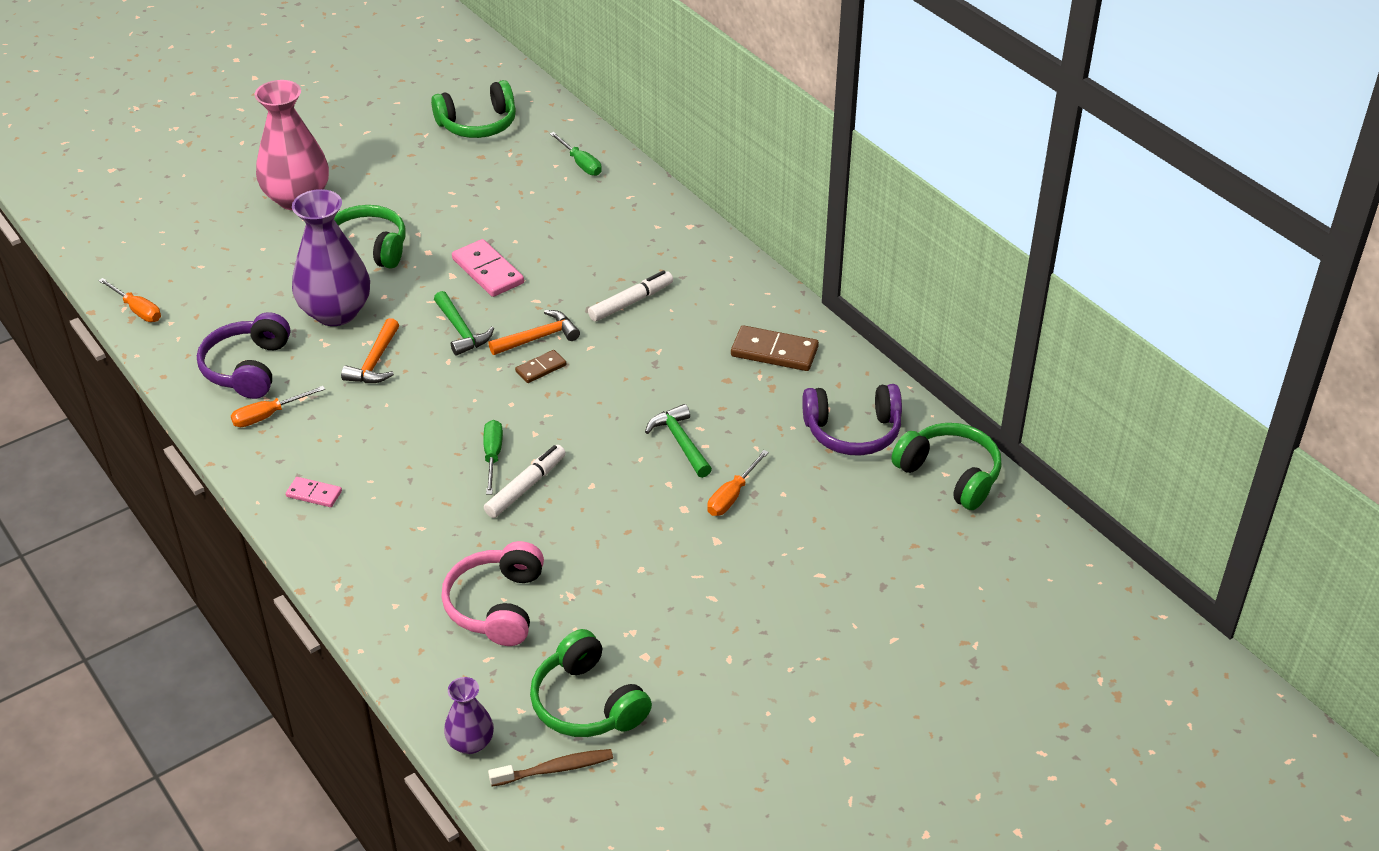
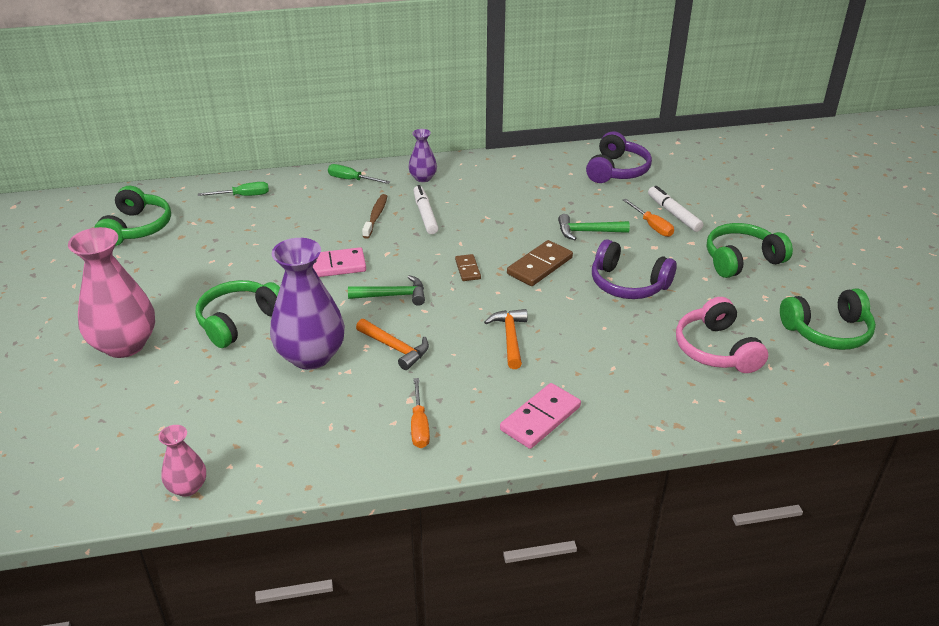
camera: 65 degrees left, 5 degrees down
orange screwdriver [98,278,161,322] -> pink vase [158,425,206,497]
purple headphones [197,312,290,399] -> purple headphones moved to [592,239,677,299]
pink domino [286,477,342,507] -> pink domino [500,383,581,449], size x1.75
pink headphones [441,541,544,646] -> pink headphones turned 45 degrees clockwise [676,297,768,373]
purple vase [444,677,494,754] -> purple vase moved to [408,129,437,182]
green screwdriver [483,420,503,495] -> green screwdriver moved to [328,164,390,184]
white marker [484,445,566,518] -> white marker moved to [648,186,703,232]
orange hammer [488,310,580,355] -> orange hammer moved to [484,309,528,369]
brown toothbrush [488,749,613,786] -> brown toothbrush moved to [362,194,387,239]
brown domino [731,325,819,371] -> brown domino moved to [507,240,573,286]
green headphones [891,423,1002,510] -> green headphones moved to [707,223,793,278]

